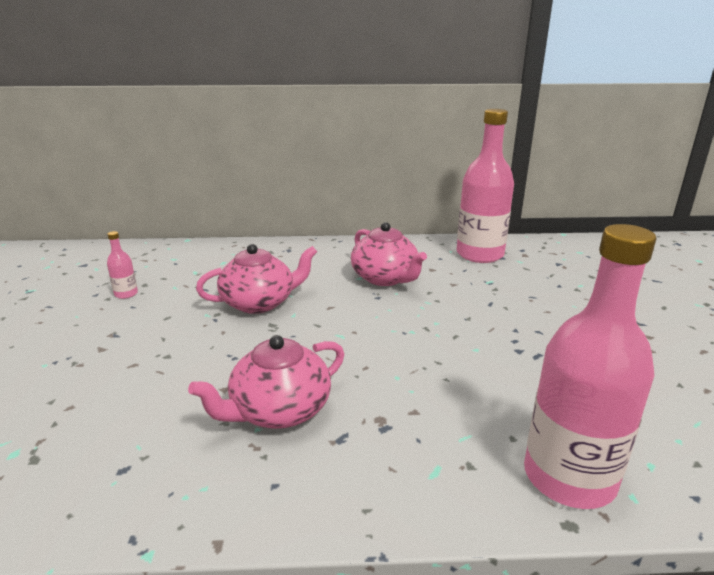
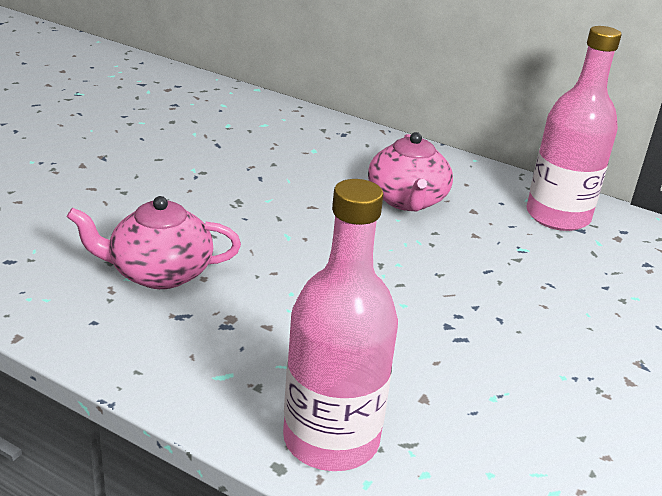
camera: 30 degrees right, 5 degrees up
pink bottle [107,231,138,299] -> none
pink teapot [196,244,317,314] -> none

